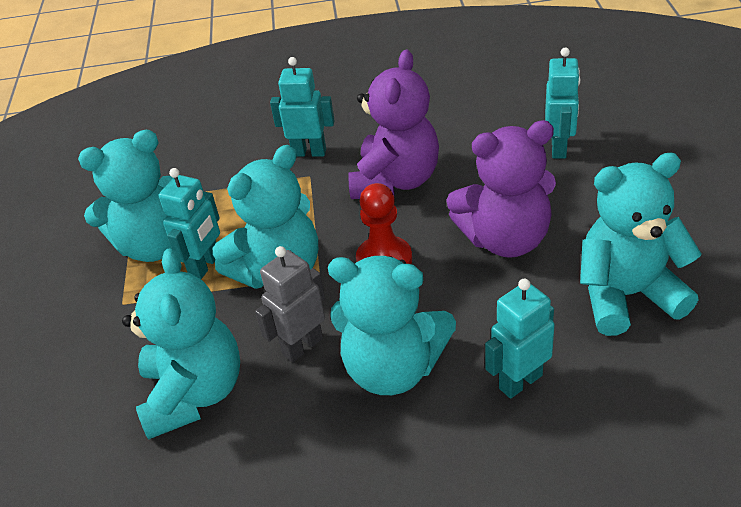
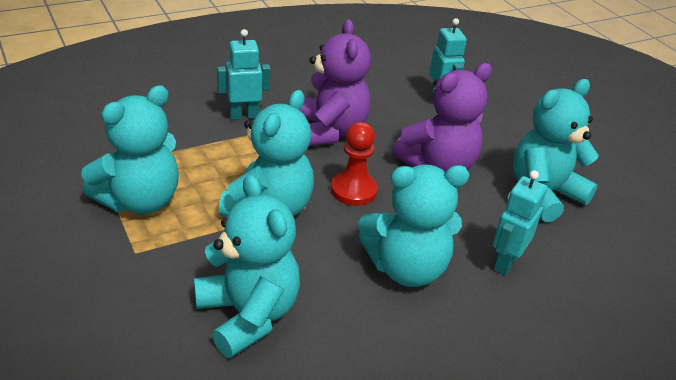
camera: 30 degrees left, 5 degrees down
turquoise robot [159,168,220,279] -> none
grey robot [255,246,325,362] -> none

